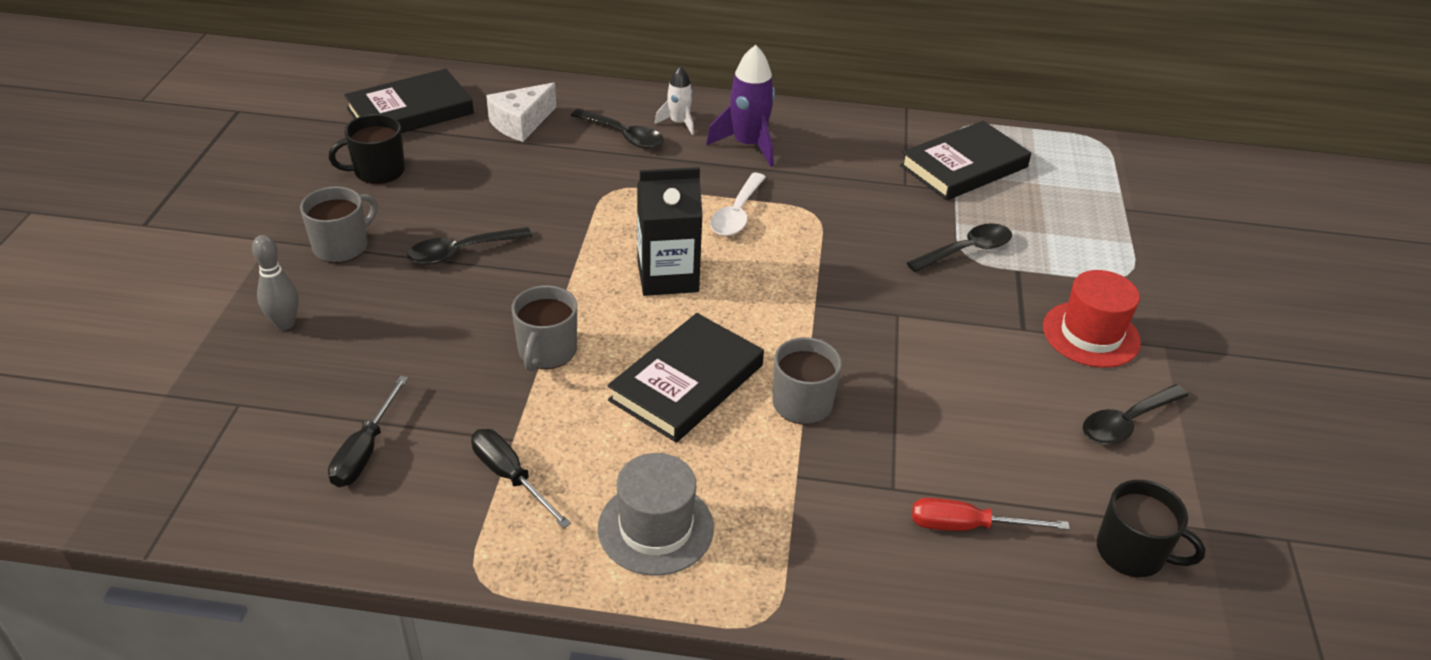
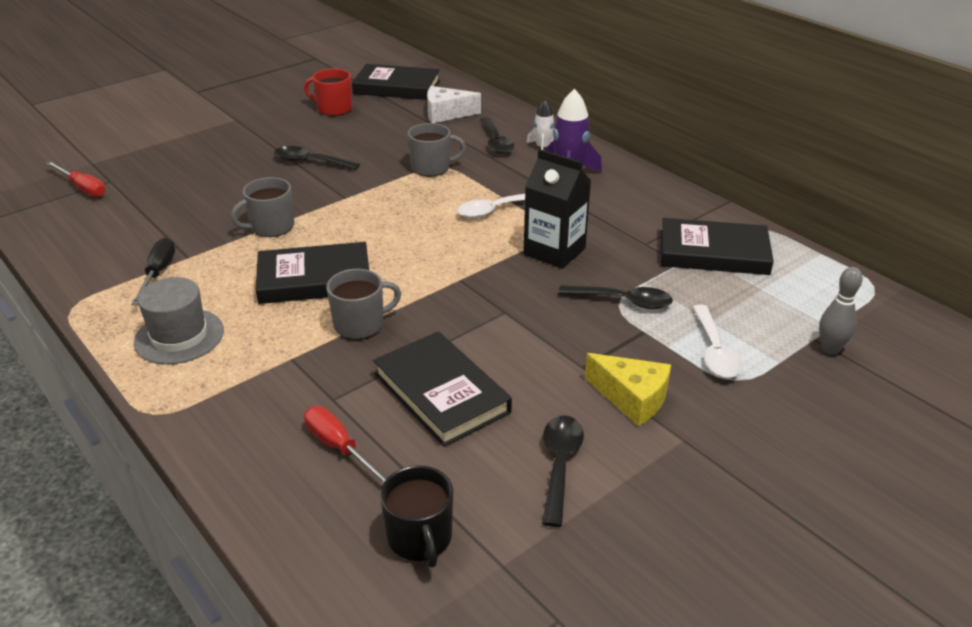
camera: 45 degrees right, 5 degrees down
grey bowling pin [252,235,299,330] -> grey bowling pin moved to [819,267,862,354]
grey mug [300,187,377,263] -> grey mug moved to [408,123,466,176]
black screwdriver [328,376,408,487] -> none
black mug [329,114,405,184] -> red mug [304,69,352,116]
black carton [637,167,703,296] -> black carton moved to [523,149,591,269]
red hat [1043,270,1141,368] -> yellow cheese [585,353,671,426]
black spoon [1083,384,1189,445] -> black spoon turned 90 degrees clockwise [542,415,584,527]
none -> red screwdriver [47,162,106,197]
none -> black book [373,331,512,447]
none -> white spoon [693,305,742,378]

